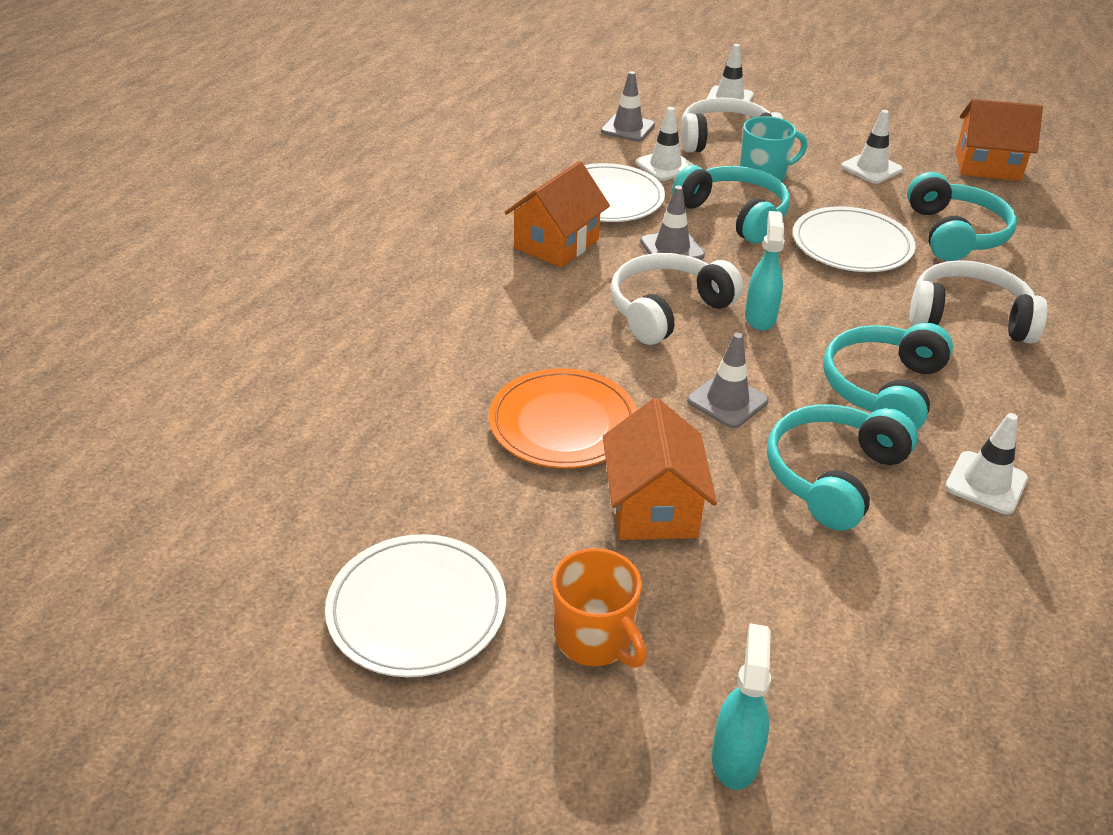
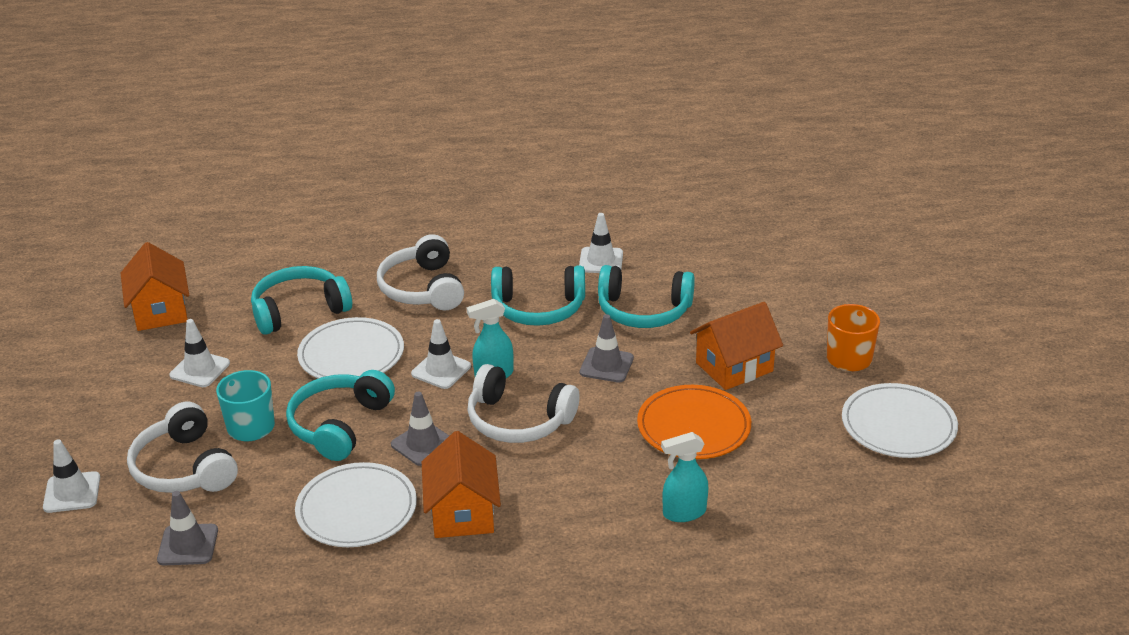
camera: 115 degrees left, 5 degrees down
orange house [505,161,610,268] -> orange house turned 75 degrees clockwise [422,431,501,538]
white traffic cone [635,107,694,181] -> white traffic cone moved to [411,319,471,389]
turquoise spray bottle [712,623,771,790] -> turquoise spray bottle moved to [661,432,708,522]

